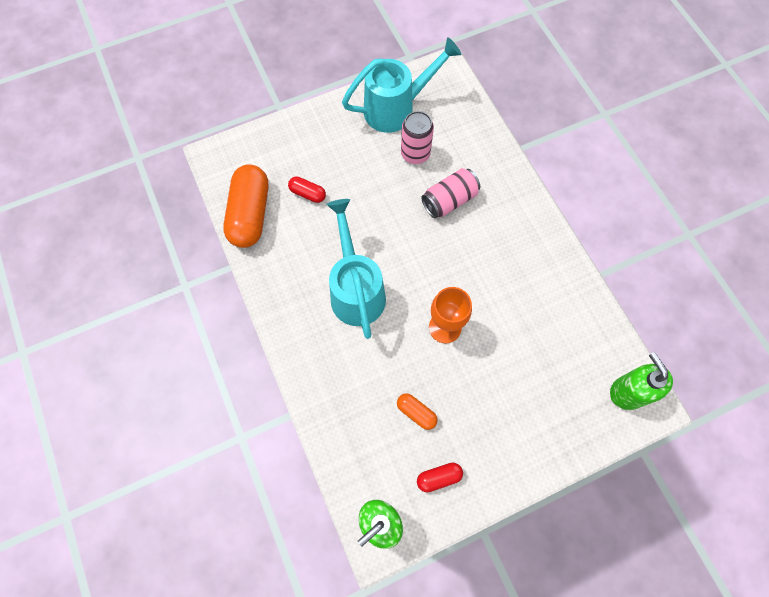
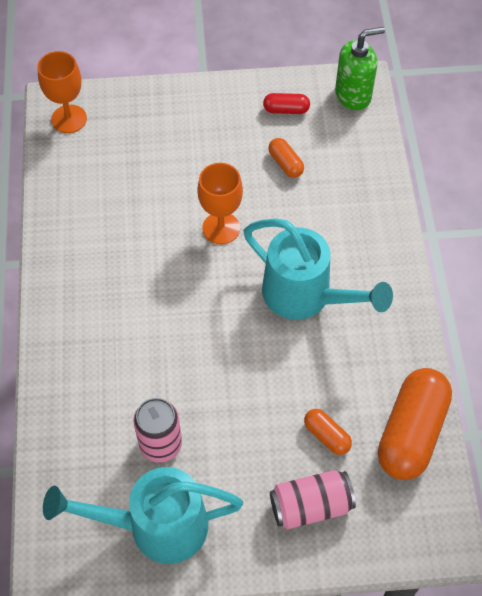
camera: 160 degrees left, 10 degrees down
red capsule [288,176,326,203] -> orange capsule [304,409,352,455]
turquoise watering can [326,199,386,339] -> turquoise watering can turned 60 degrees counterclockwise [244,218,393,320]
pink can [421,168,480,218] -> pink can moved to [270,470,356,530]
green soap dispenser [610,352,673,410] -> orange goblet [37,51,87,133]

